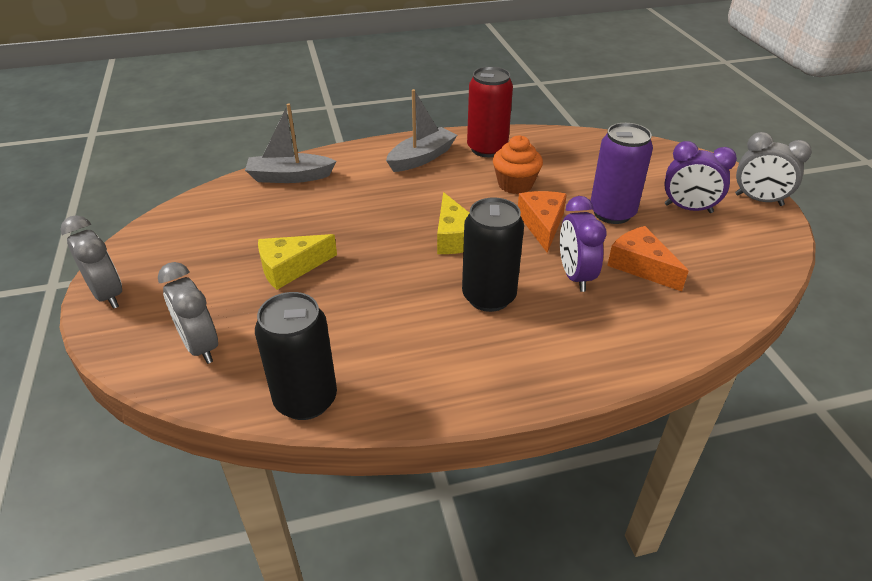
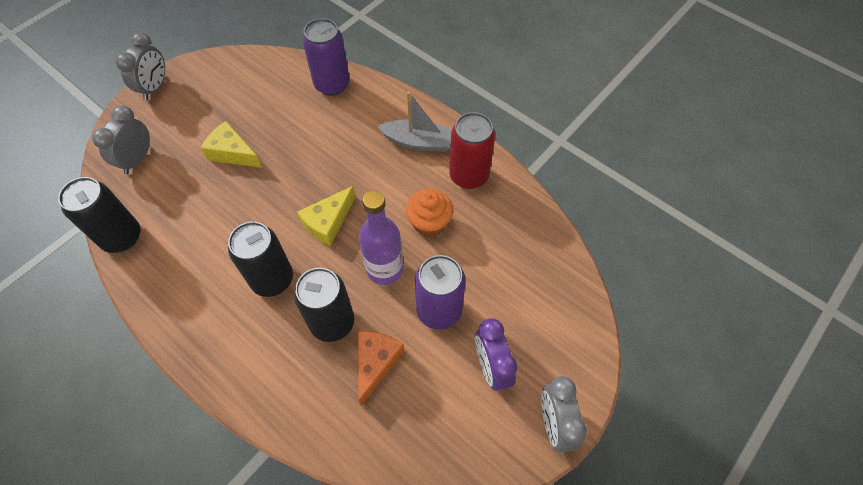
camera: 55 degrees right, 20 degrees up
grey boat [245,103,336,183] -> purple can [302,18,350,96]
orange cheese [518,191,567,253] -> purple bottle [359,190,403,285]
purple clock [560,196,606,292] -> black can [294,268,354,342]

